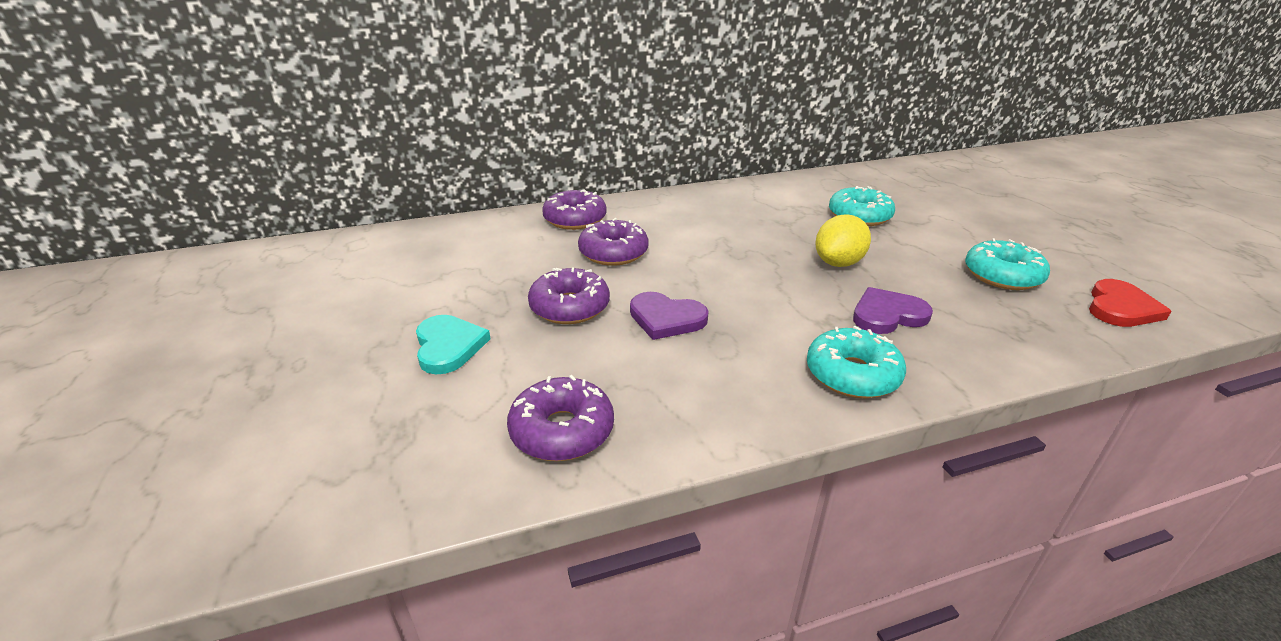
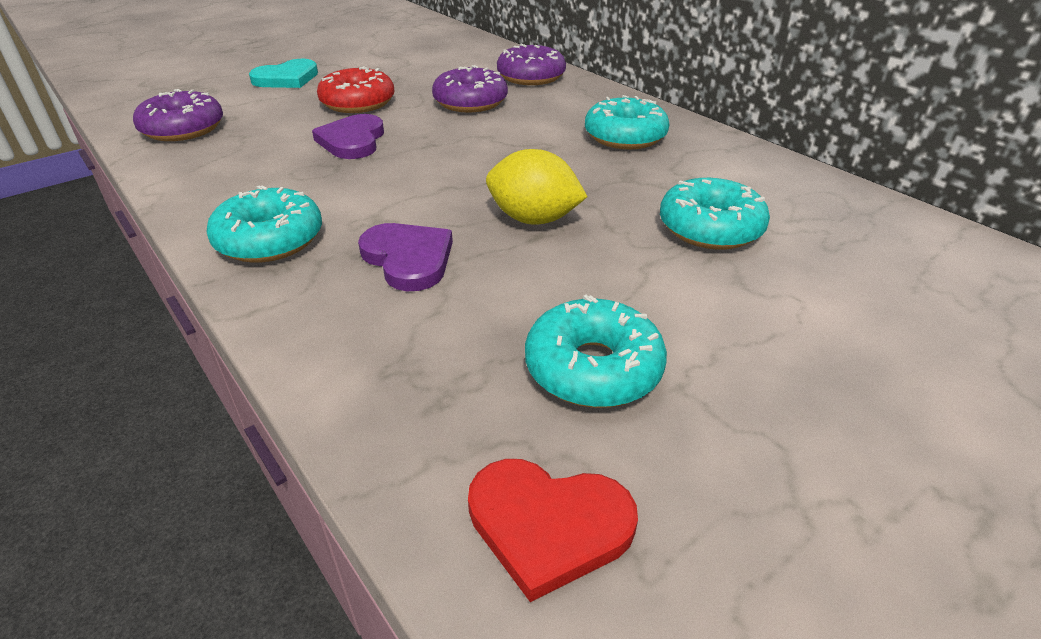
camera: 70 degrees right, 5 degrees up
purple donut [528,267,610,324] -> red donut [317,66,394,113]
none -> turquoise donut [585,95,670,149]

